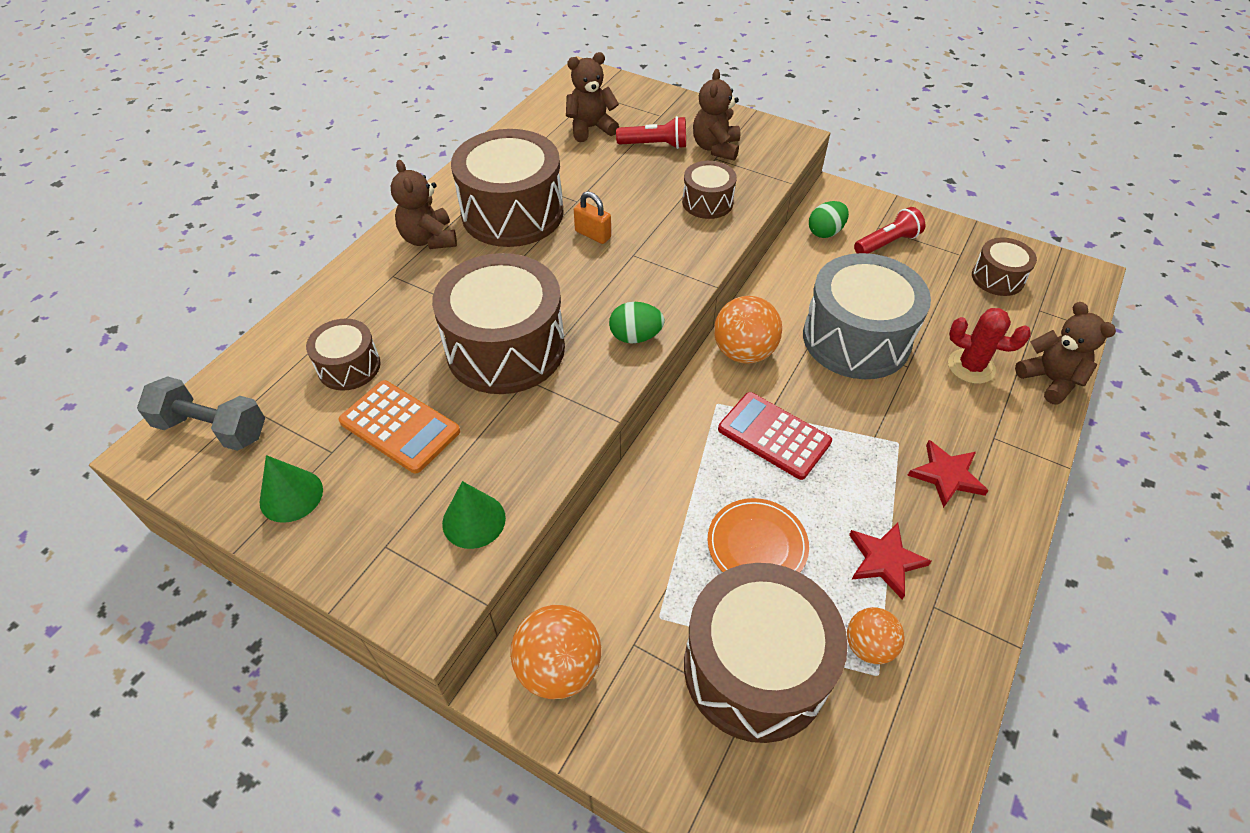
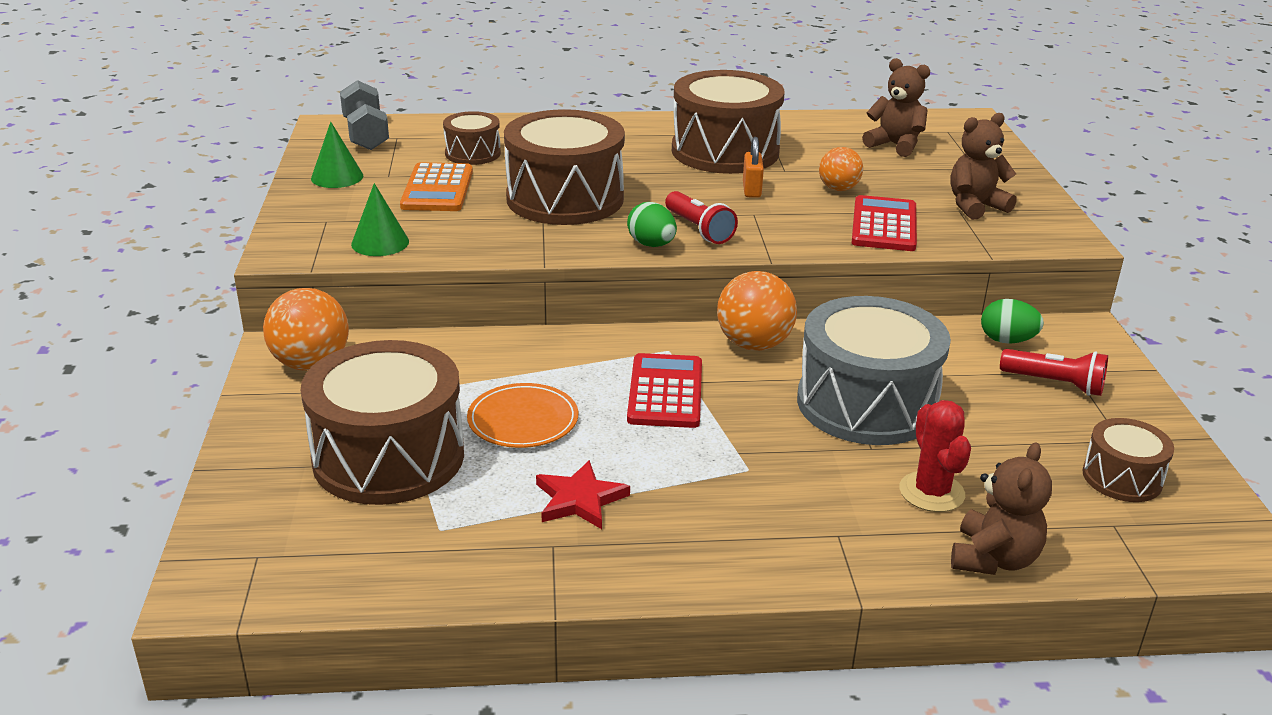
camera: 55 degrees right, 20 degrees down
brown teddy bear [391,160,457,249] -> none
red flashlight [616,116,686,149] -> red flashlight moved to [665,191,738,244]
brown drum [682,161,737,219] -> red calculator [852,195,917,251]
orange ball [847,607,905,664] -> orange ball moved to [819,147,863,191]
red star [907,440,989,508] -> none

